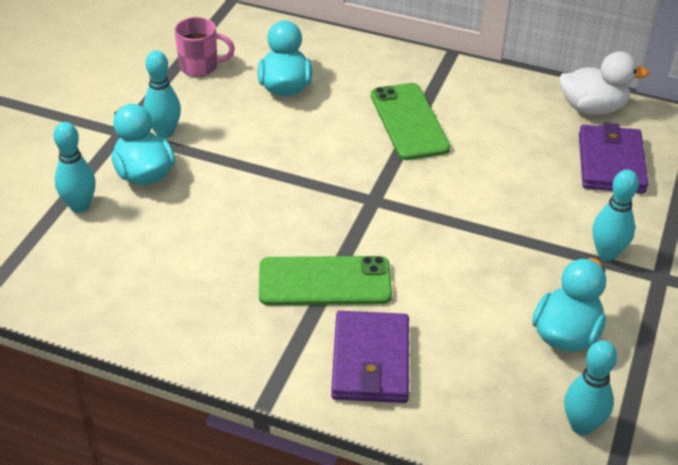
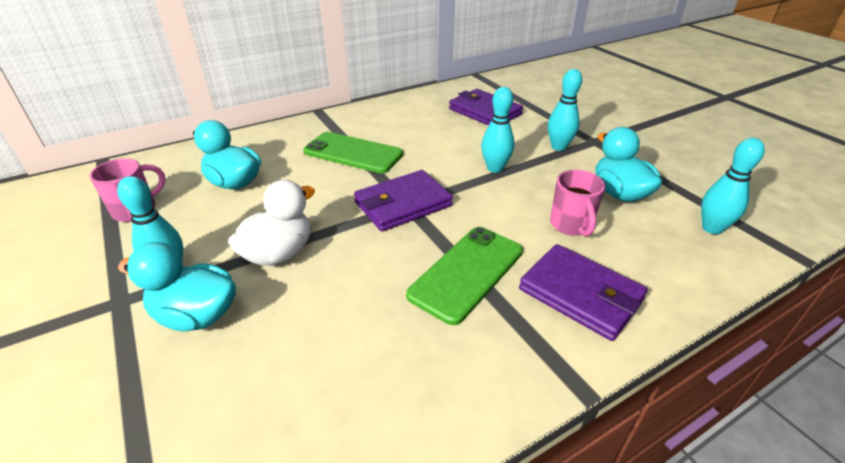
camera: 50 degrees left, 5 degrees down
turquoise bowling pin [53,122,96,213] -> turquoise bowling pin moved to [481,87,514,173]
white duck [559,51,649,115] -> white duck moved to [228,180,315,266]
none -> purple wallet [354,170,453,232]
none -> pink mug [550,170,606,236]

